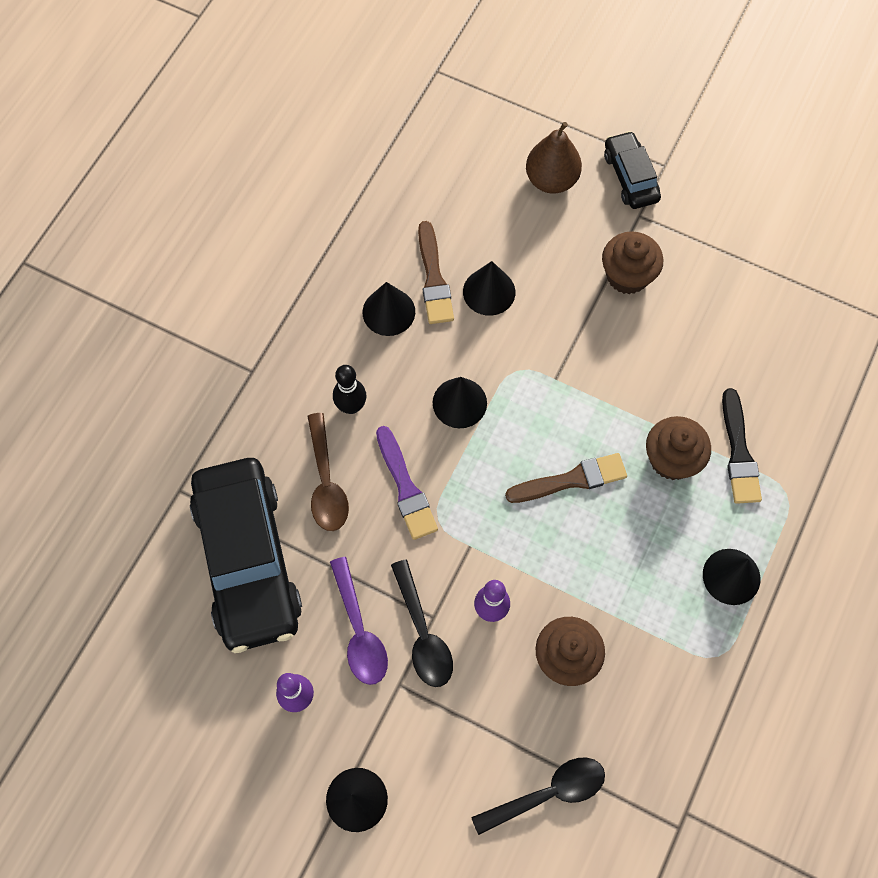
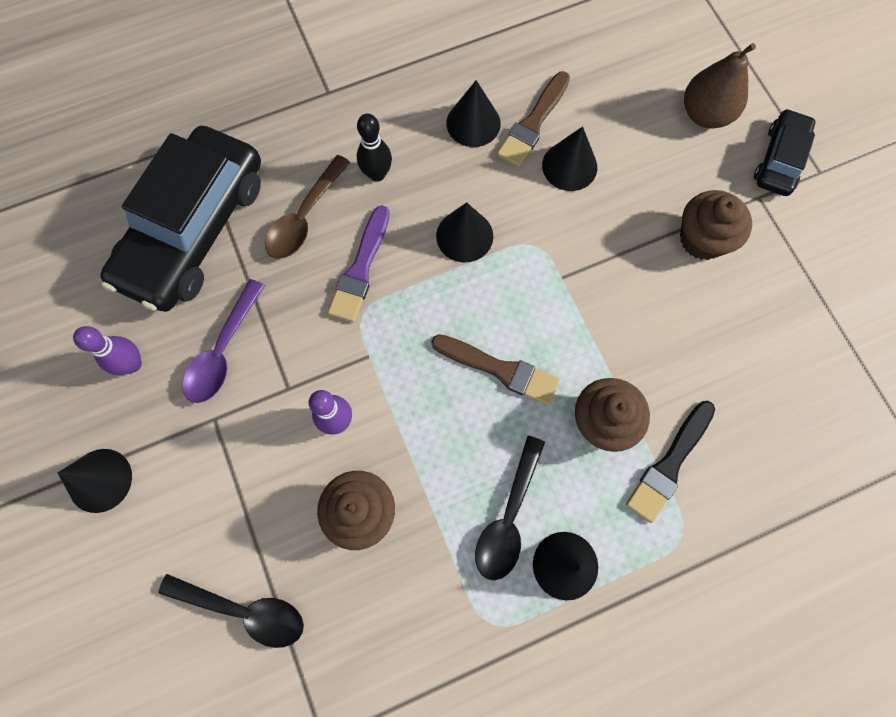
camera: 40 degrees right, 5 degrees up
black spoon [391,559,453,687] -> black spoon moved to [475,436,545,580]

